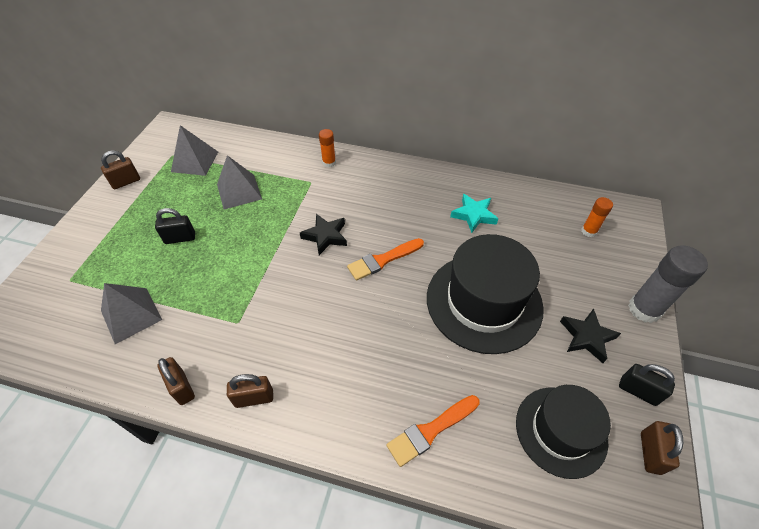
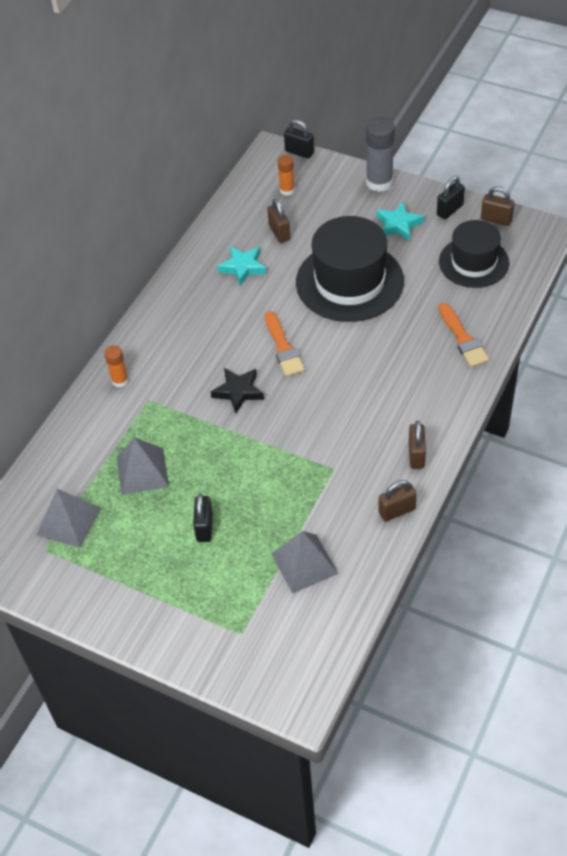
camera: 75 degrees left, 0 degrees up
brown padlock [101,150,140,189] -> brown padlock moved to [267,199,290,243]
black star [560,309,621,363] -> turquoise star [377,202,424,241]
none -> black padlock [284,119,314,159]

